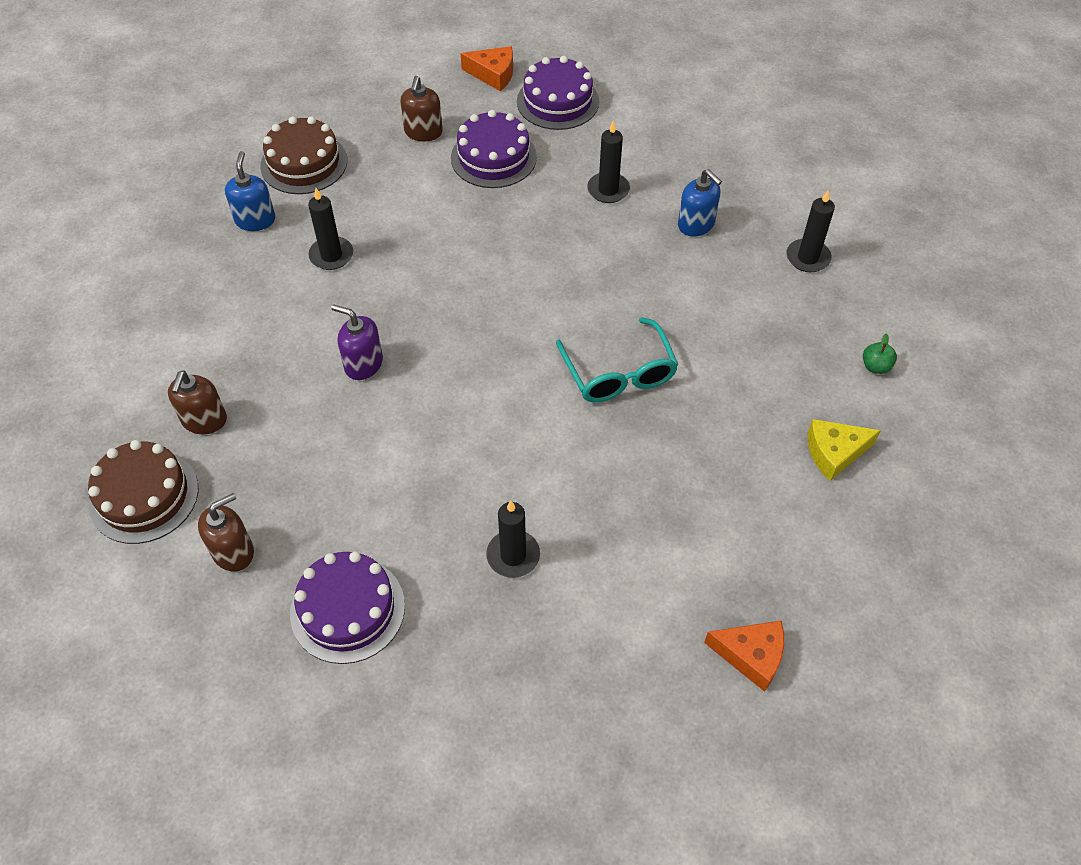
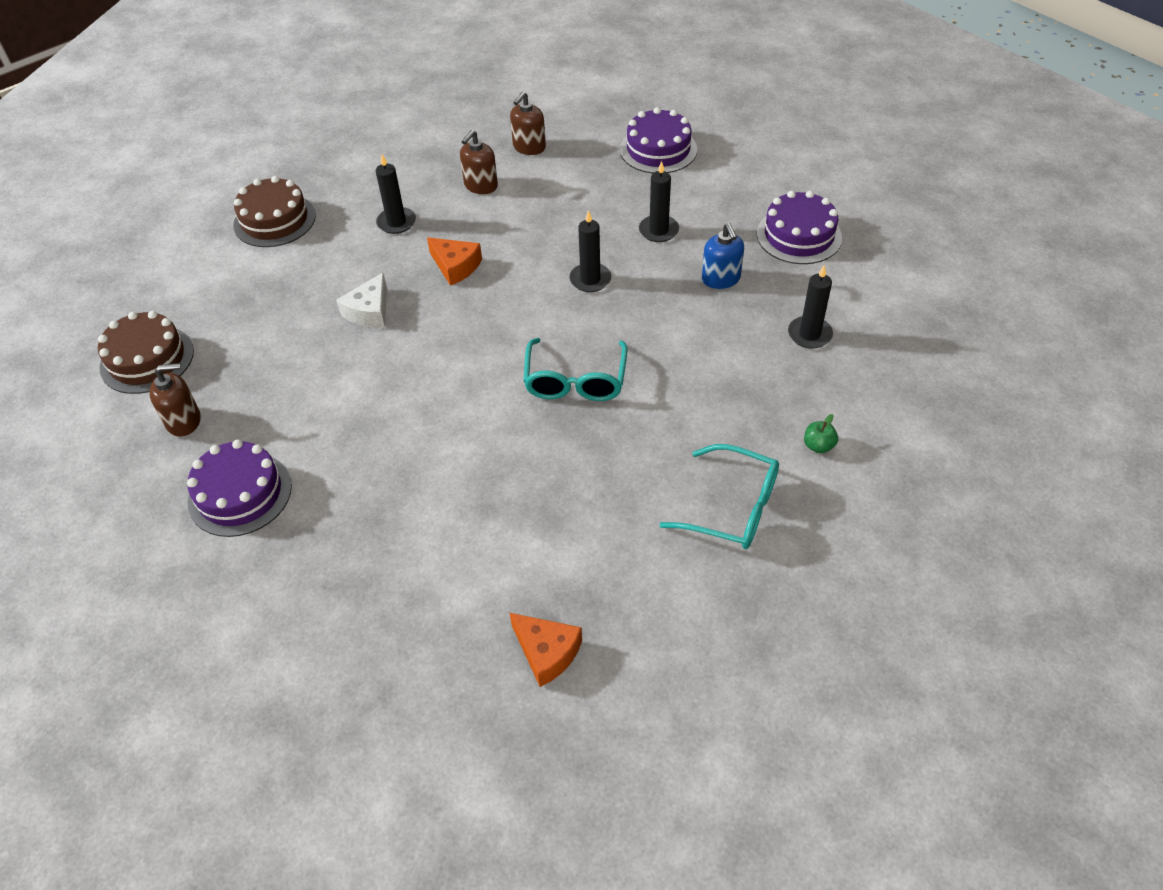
camera: 25 degrees right, 5 degrees down
brown soap dispenser [168,370,227,434] -> brown soap dispenser moved to [460,130,498,194]
blue soap dispenser [225,151,275,231] -> none
brown cake [260,116,347,194] -> brown cake moved to [233,176,316,247]
purple soap dispenser [331,304,383,380] -> white cheese [336,273,387,327]
purple cake [451,110,537,188] -> purple cake moved to [757,191,842,264]
orange cheese [461,46,513,92] -> orange cheese moved to [427,237,482,286]
black candle [486,501,540,578] -> black candle moved to [569,210,611,292]
yellow cheese [807,419,881,481] -> turquoise glasses [659,444,779,549]

